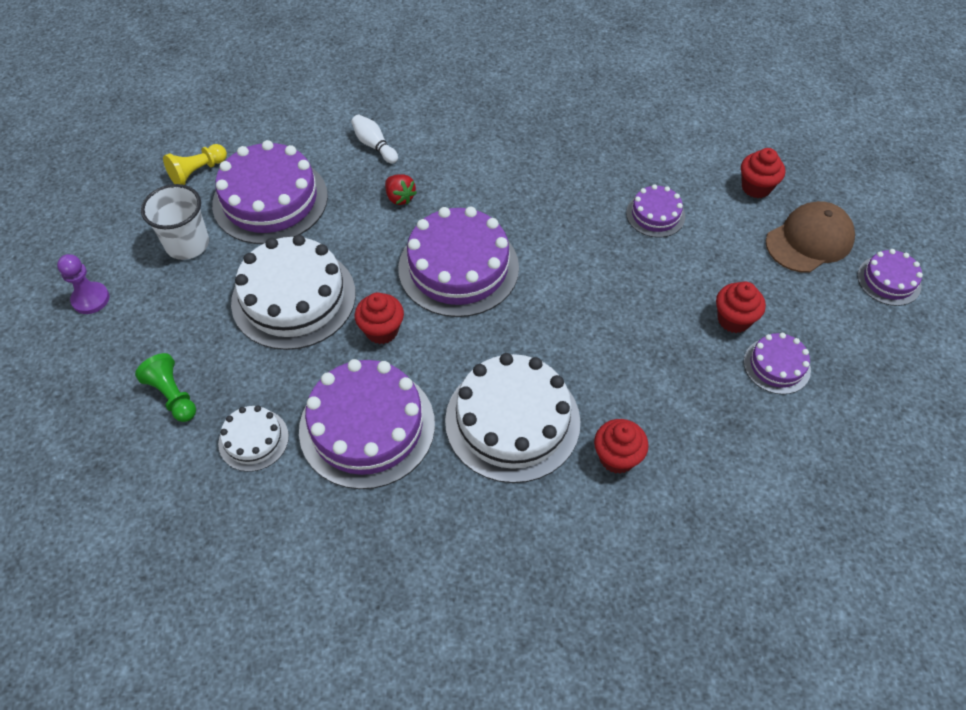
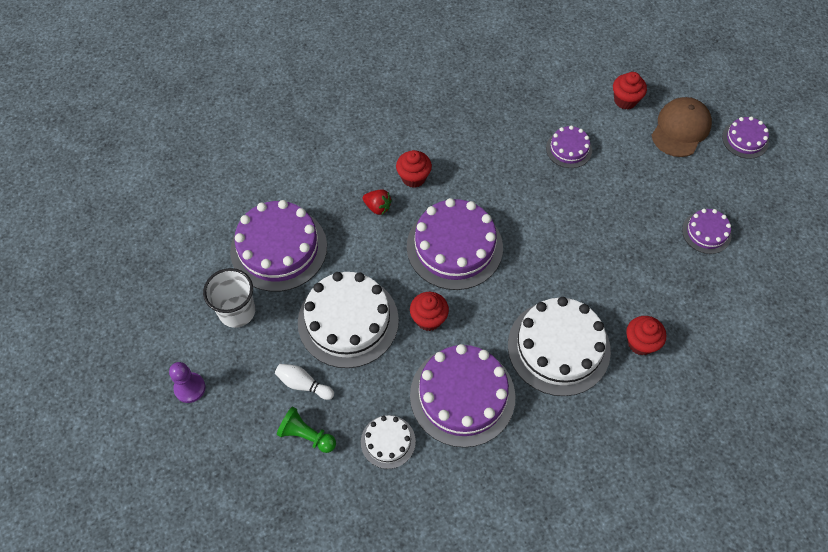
camera: 25 degrees left, 5 degrees up
yellow pawn [163,144,227,185] -> none
white bowling pin [351,115,398,164] -> white bowling pin moved to [275,364,334,400]
red cupcake [716,281,766,333] -> red cupcake moved to [396,150,432,188]

